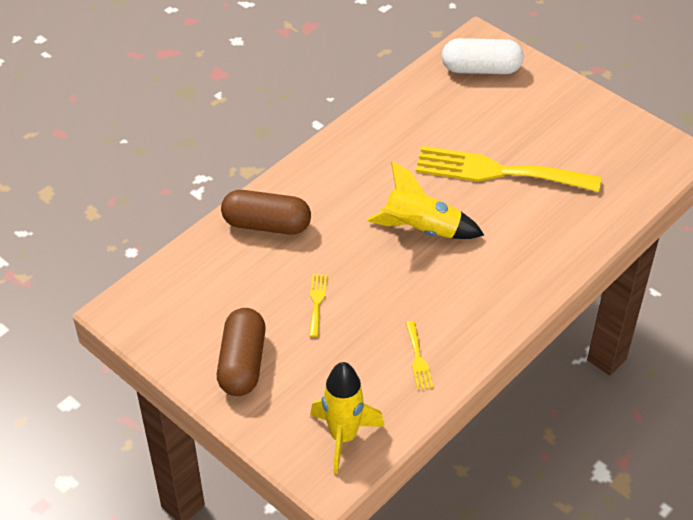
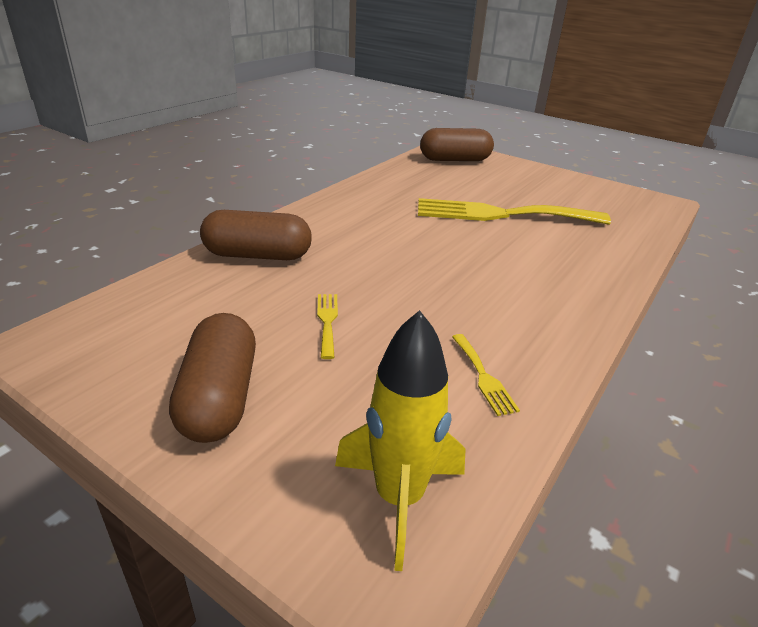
camera: 10 degrees left, 15 degrees down
yellow rocket [367,161,484,239] -> none
white capsule [442,38,524,74] -> brown capsule [420,128,494,161]

